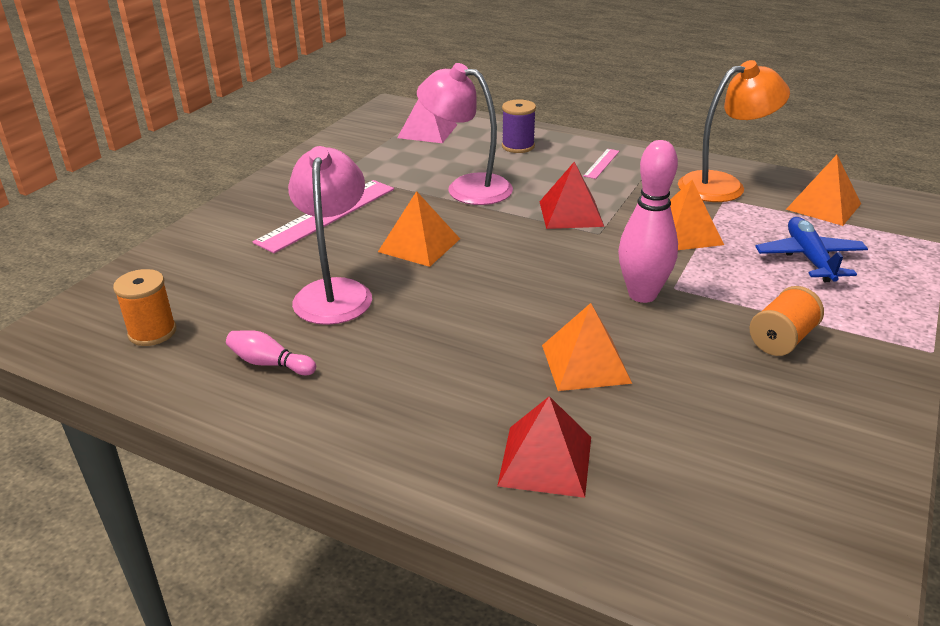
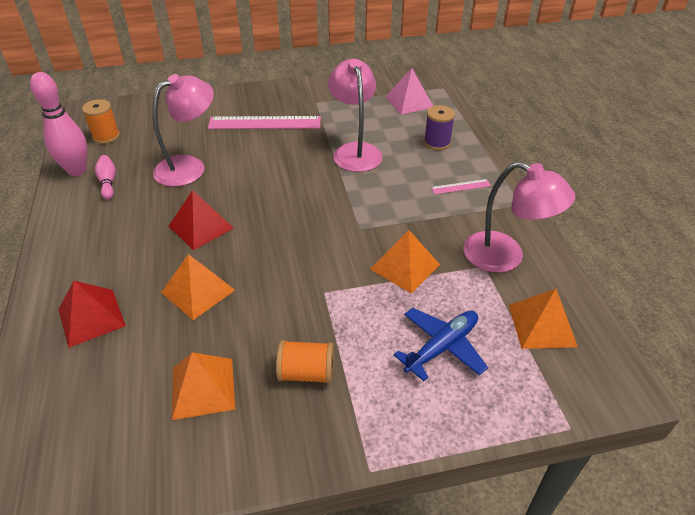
camera: 50 degrees right, 10 degrees up
orange pyramid [378,191,460,267] -> orange pyramid moved to [172,352,235,420]
red pyramid [540,162,604,229] -> red pyramid moved to [169,190,234,250]
pink bowling pin [618,140,678,303] -> pink bowling pin moved to [30,72,87,176]
orange lamp [678,60,790,202] -> pink lamp [463,162,576,273]

